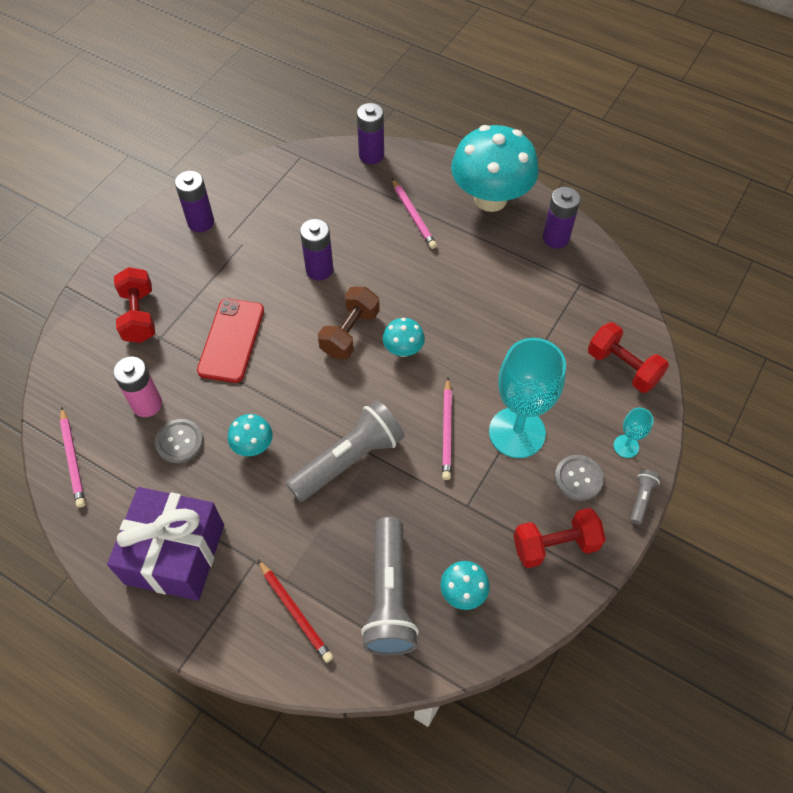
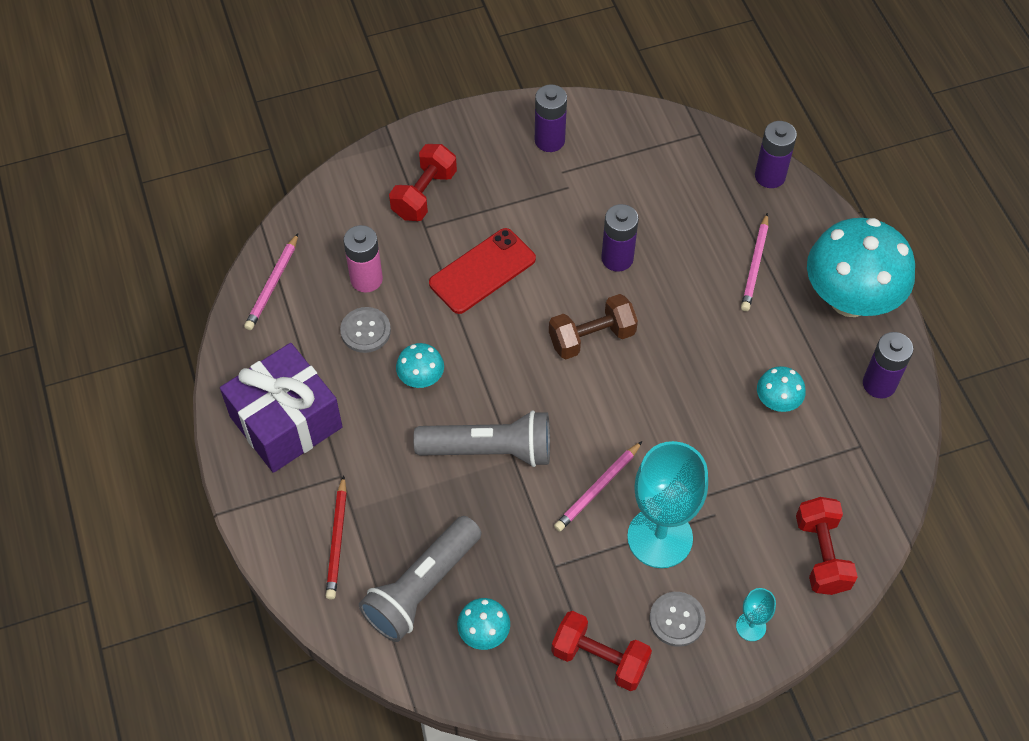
camera: 40 degrees right, 0 degrees up
turquoise mushroom [383,318,425,357] -> turquoise mushroom moved to [757,366,806,412]
grey flashlight [630,470,660,525] -> none

